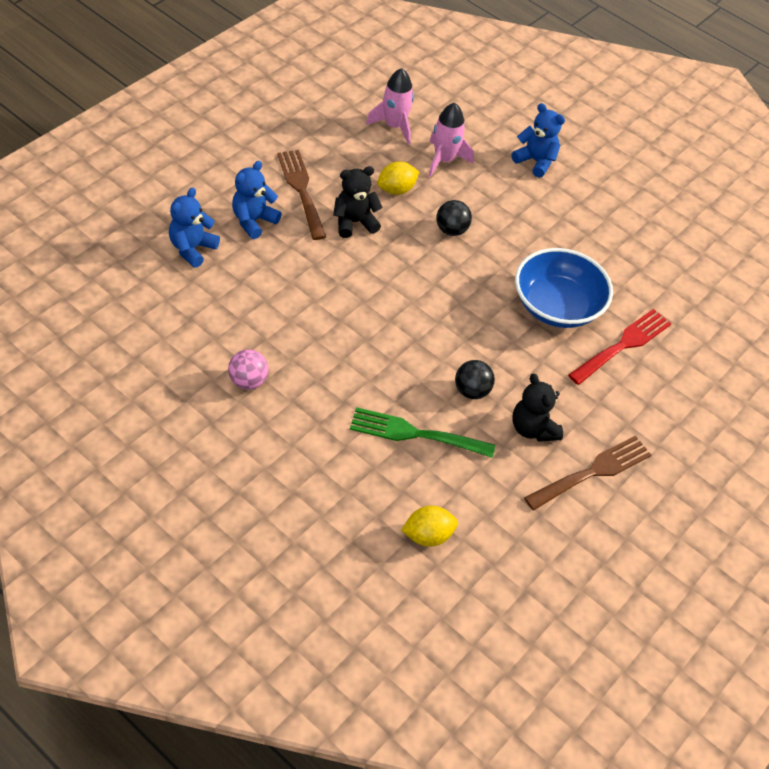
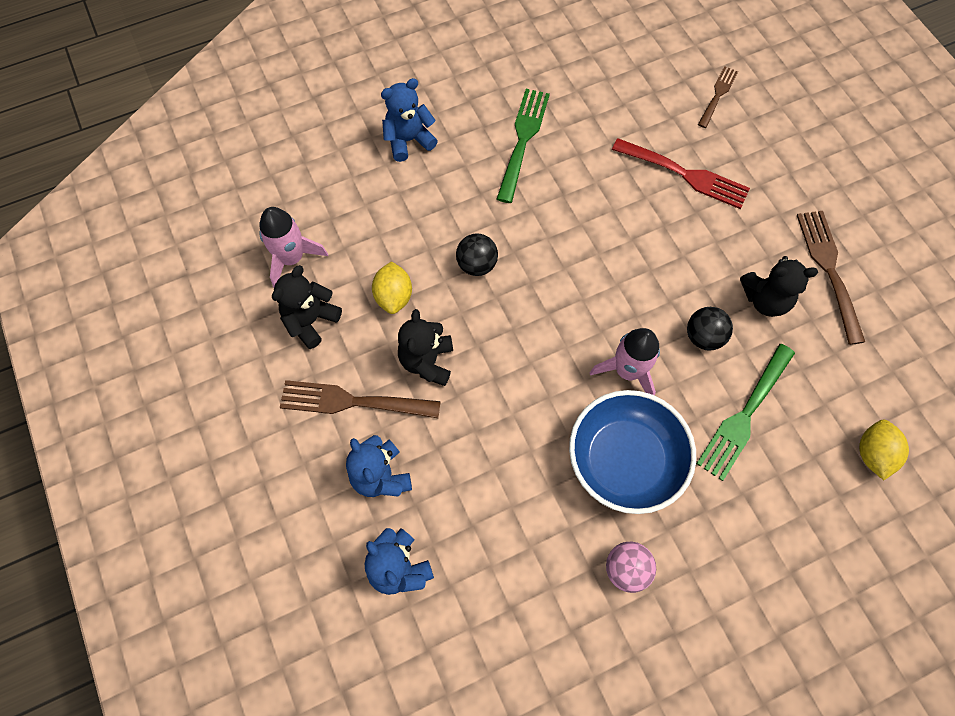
camera: 60 degrees left, 15 degrees up
pink rocket [429,103,474,177] -> pink rocket moved to [590,328,660,396]
blue bowl [515,248,613,328] -> blue bowl moved to [569,390,696,514]
red fork [568,309,671,385] -> red fork turned 135 degrees clockwise [612,138,750,209]
none -> black teddy bear [272,265,342,349]
none -> green fork [497,89,550,203]
none -> brown fork [698,66,738,128]

